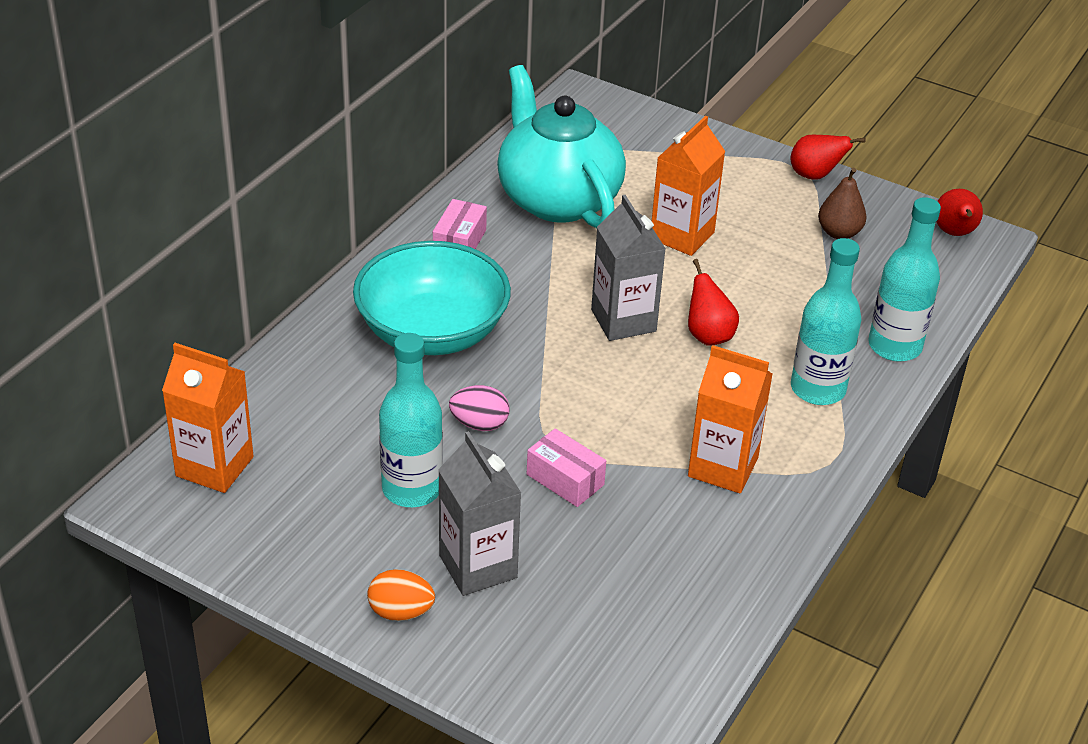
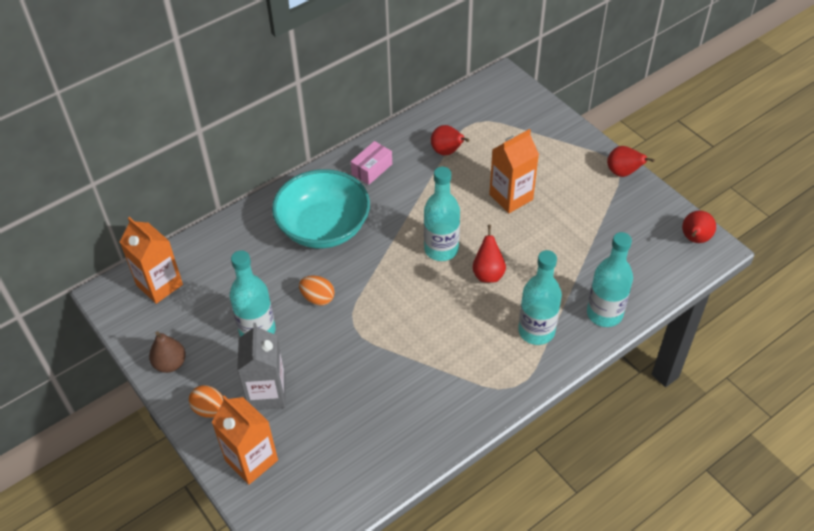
camera: 25 degrees right, 10 degrees up
pink egg [449,385,510,431] -> orange egg [299,275,335,306]
turquoise teapot [497,65,626,228] -> red pear [431,125,470,155]
pink box [527,428,606,507] -> none
grey carton [591,195,666,341] -> turquoise bottle [424,167,460,261]
orange carton [688,345,773,493] -> orange carton moved to [212,396,278,485]
brown pear [818,168,867,239] -> brown pear moved to [149,331,186,373]

